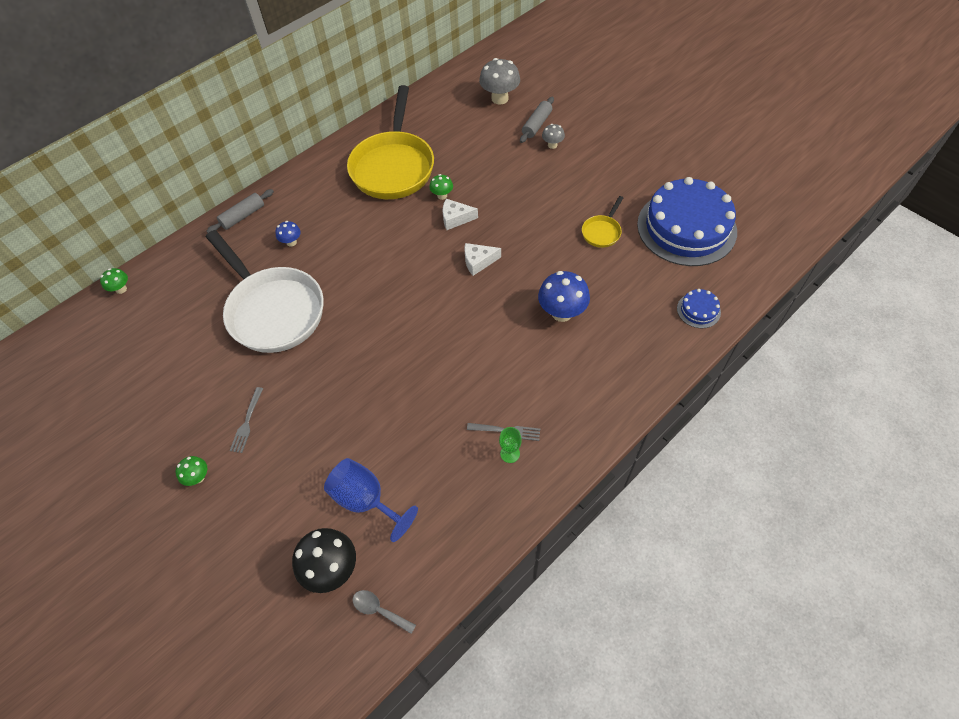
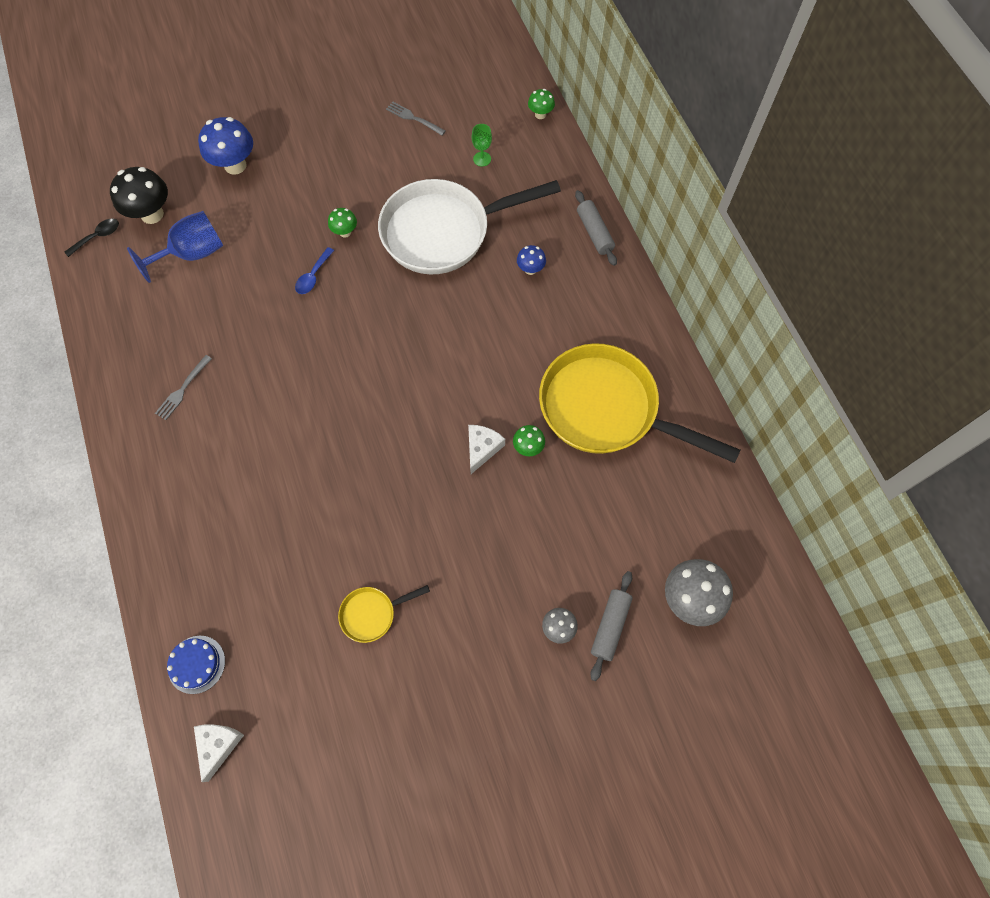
camera: 110 degrees right, 10 degrees up
green mushroom [175,456,207,486] -> green mushroom moved to [328,208,357,237]
grey fork [230,387,263,453] -> grey fork moved to [386,101,446,136]
grey spoon [353,590,416,634] -> black spoon [65,219,119,257]
white cheese [464,243,501,276] -> white cheese moved to [194,725,244,782]
green goblet [499,427,522,463] -> green goblet moved to [472,124,492,167]
grey rolling pin [520,97,554,143] -> grey rolling pin turned 60 degrees clockwise [590,571,633,681]
blue mushroom [538,271,590,322] -> blue mushroom moved to [198,117,253,175]
yellow pan [582,196,623,248] -> yellow pan turned 75 degrees counterclockwise [338,585,430,643]
blue cake [637,177,737,266] -> none
none -> blue spoon [295,247,334,294]

